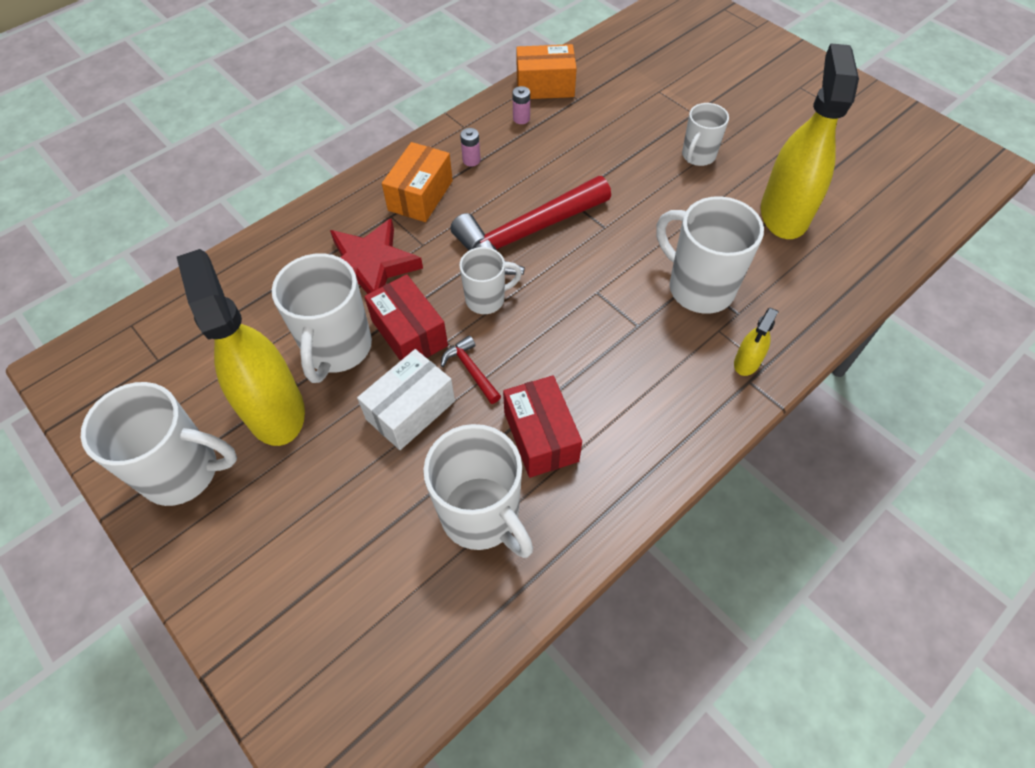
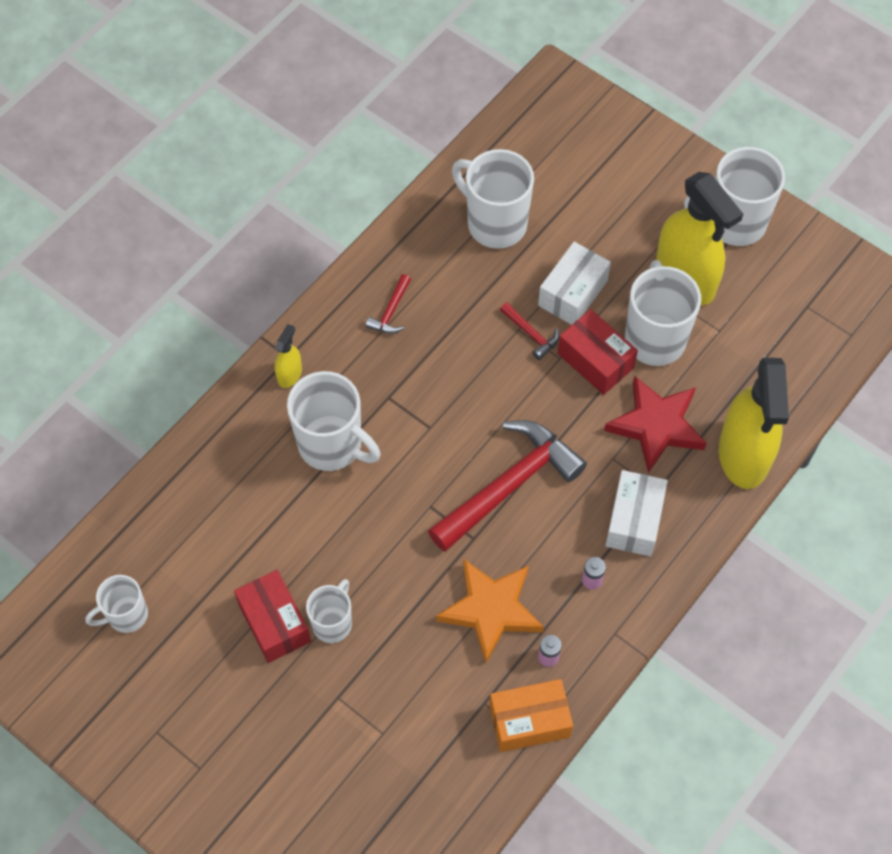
camera: 170 degrees right, 5 degrees up
orange box [382,142,453,222] -> white box [605,470,668,556]
white mug [459,247,522,314] -> white mug moved to [85,575,148,633]
red box [503,375,582,478] -> red box moved to [234,570,311,663]
yellow spray bottle [761,43,859,239] -> yellow spray bottle moved to [719,358,789,489]
none -> red hammer [365,274,411,334]
none -> orange star [436,559,544,663]

